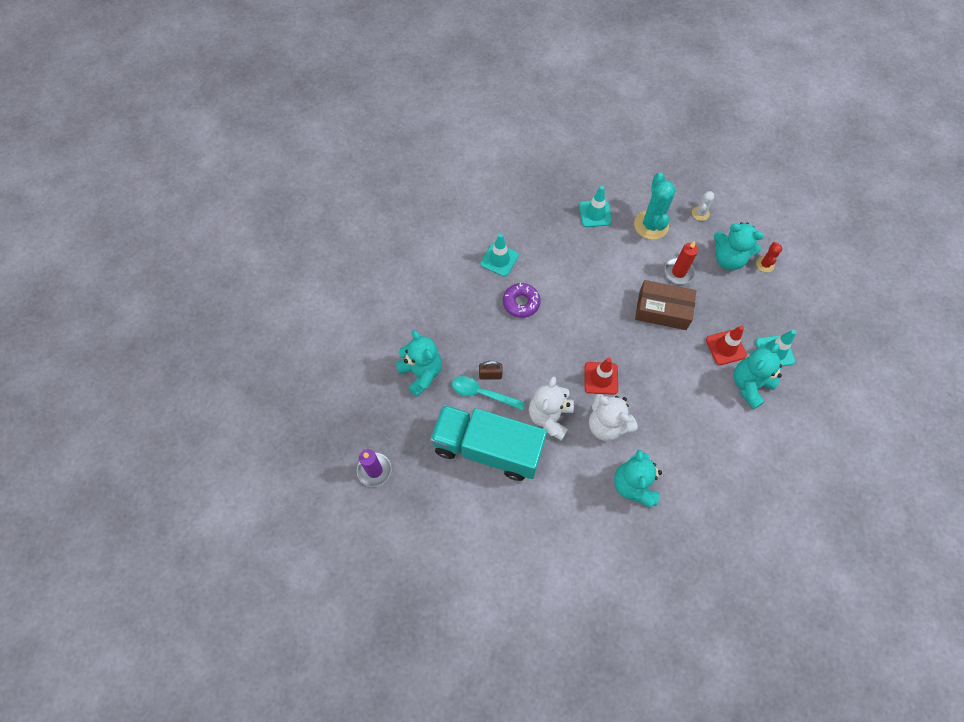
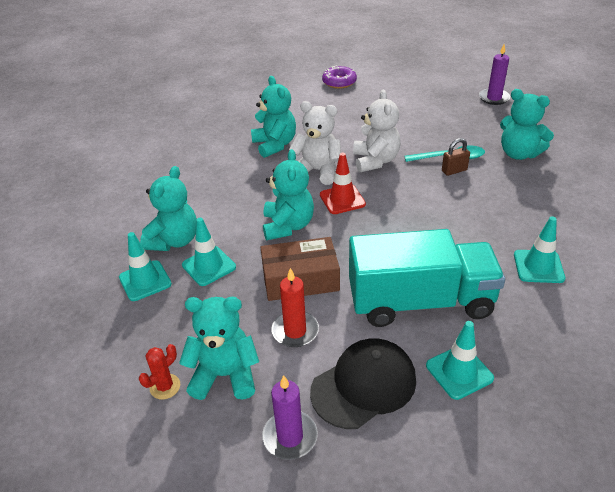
camera: 160 degrees right, 25 degrees down
turquoise truck [430,405,547,481] -> turquoise truck moved to [349,229,505,327]
purple donut [503,283,541,318] -> purple donut moved to [322,66,357,89]
turquoise cactus [634,173,676,240] -> black cap [310,338,416,429]
white cactus [692,191,714,221] -> purple candle [262,375,318,460]
red traffic cone [706,325,747,365] -> turquoise traffic cone [182,218,236,286]
red cactus [756,242,782,272] -> red cactus turned 45 degrees clockwise [139,344,180,399]
none -> turquoise teddy bear [263,149,314,240]

